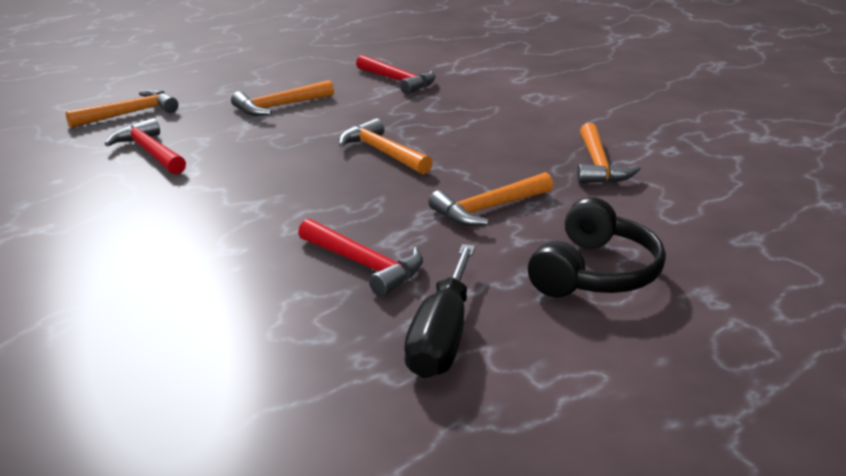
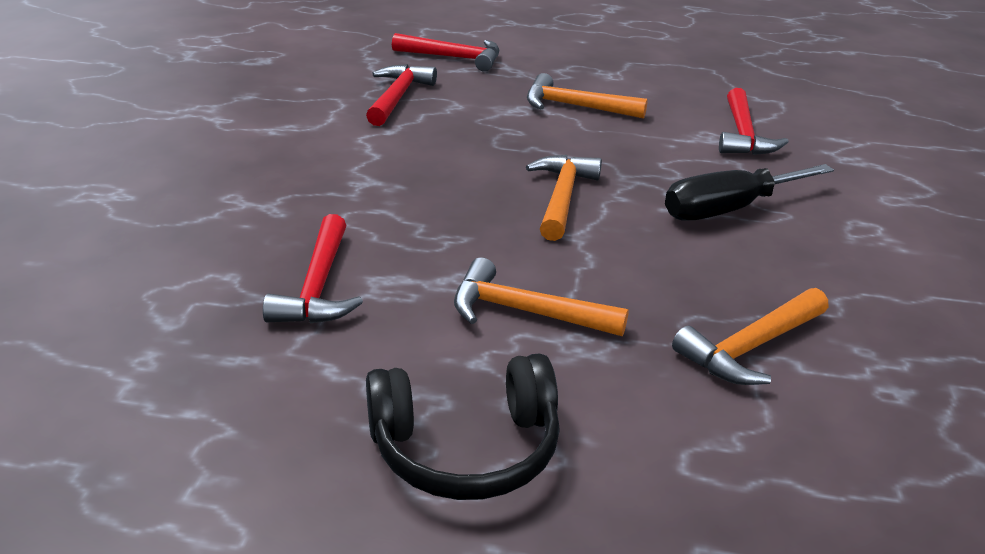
camera: 50 degrees right, 5 degrees up
orange hammer [66,89,178,128] -> red hammer [392,33,499,72]
black screwdriver [404,244,475,378] -> black screwdriver moved to [665,164,834,220]

